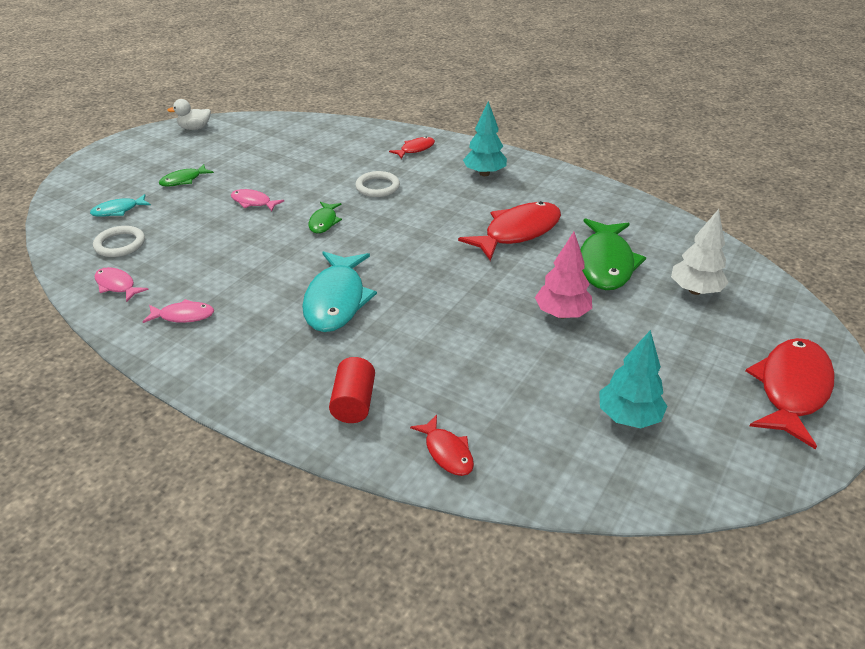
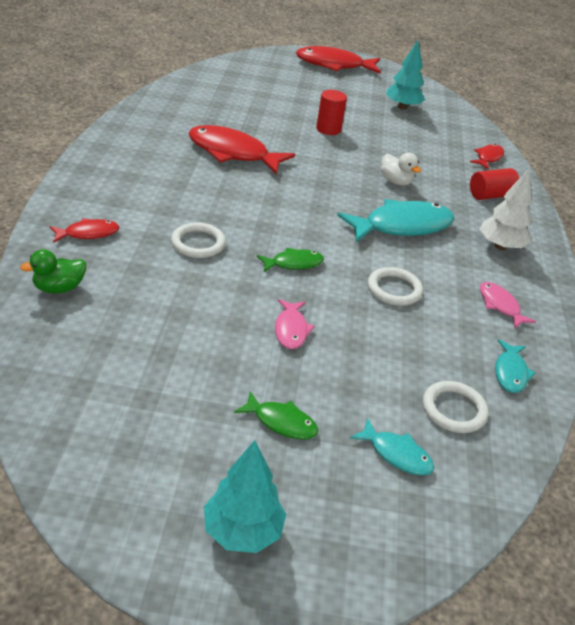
camera: 120 degrees left, 0 degrees up
pink fish [95,267,149,302] -> turquoise fish [495,339,536,393]
white duck [167,99,211,130] -> white duck moved to [381,153,421,186]
red fish [389,137,435,159] -> red fish turned 135 degrees clockwise [50,218,119,243]
turquoise tree [463,101,507,176] -> turquoise tree moved to [204,440,286,553]
pink tree [535,232,592,318] -> red cylinder [316,90,347,135]
green fish [580,218,646,290] -> none
white tree [671,209,729,295] -> white tree moved to [480,169,532,250]
none -> green duck [20,249,86,293]
none -> white ring [368,267,423,306]

